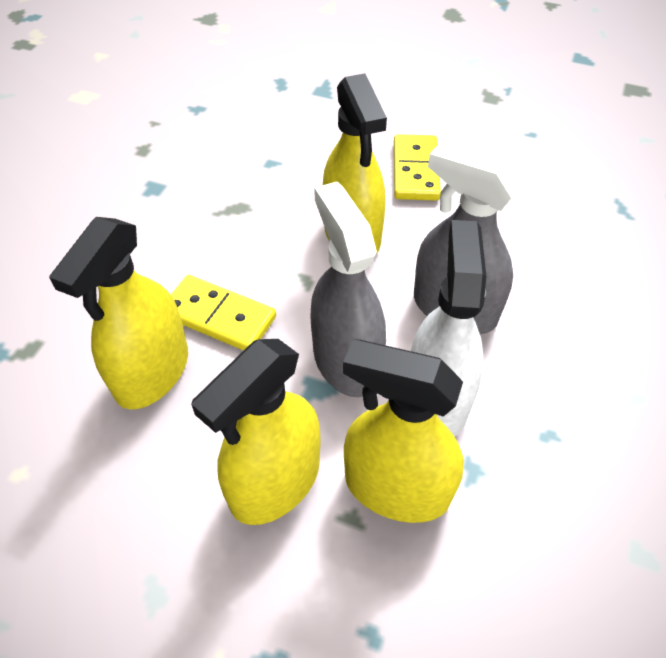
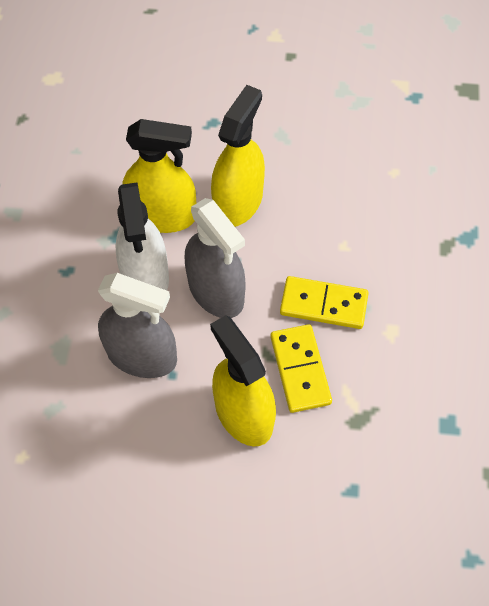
camera: 165 degrees right, 10 degrees up
yellow spray bottle [49,217,188,410] -> none
yellow domino [394,134,441,201] -> yellow domino moved to [270,324,332,413]

